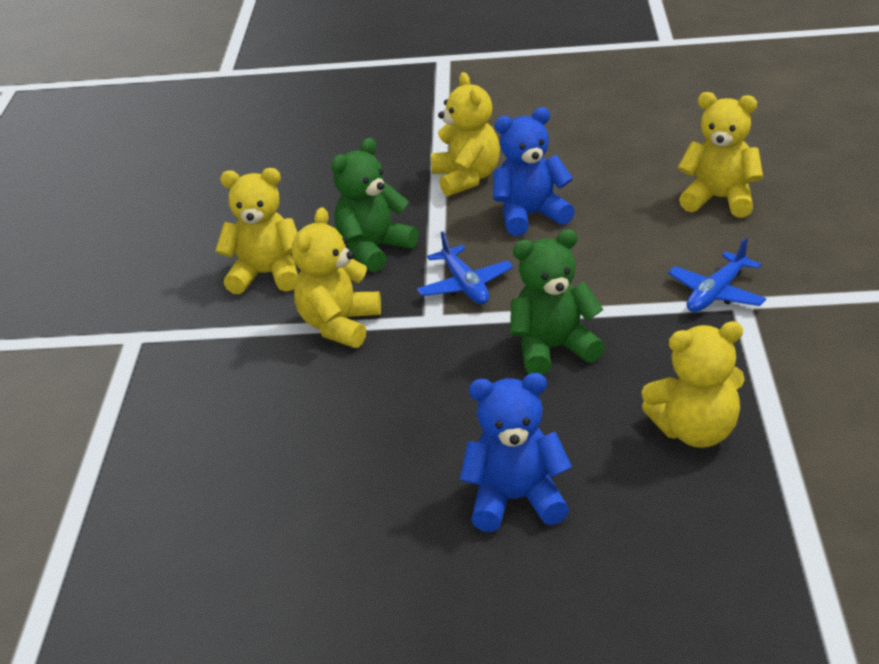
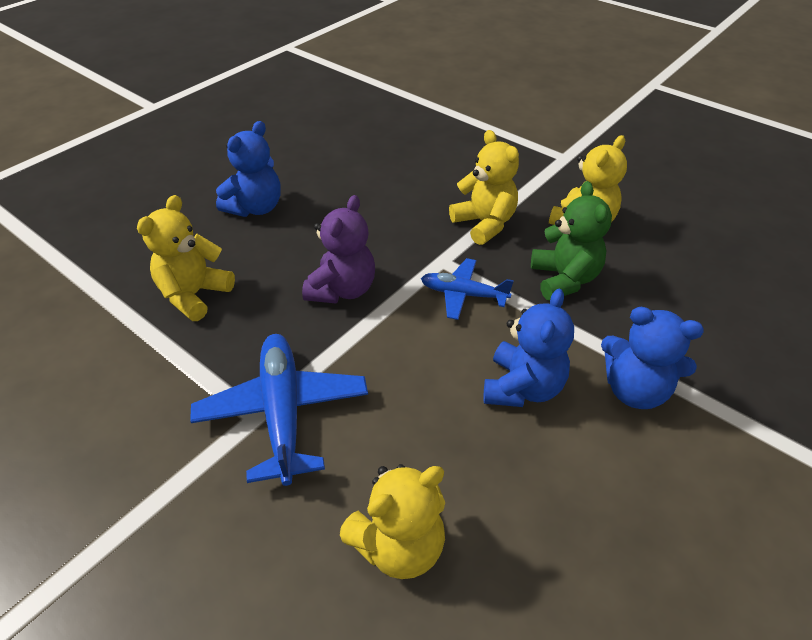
camera: 125 degrees right, 10 degrees up
yellow teddy bear [431,72,500,197] -> blue teddy bear [601,307,704,409]
green teddy bear [510,229,605,375] -> purple teddy bear [302,195,375,303]
blue plane [668,238,766,312] -> blue plane [190,334,368,486], size x1.66

